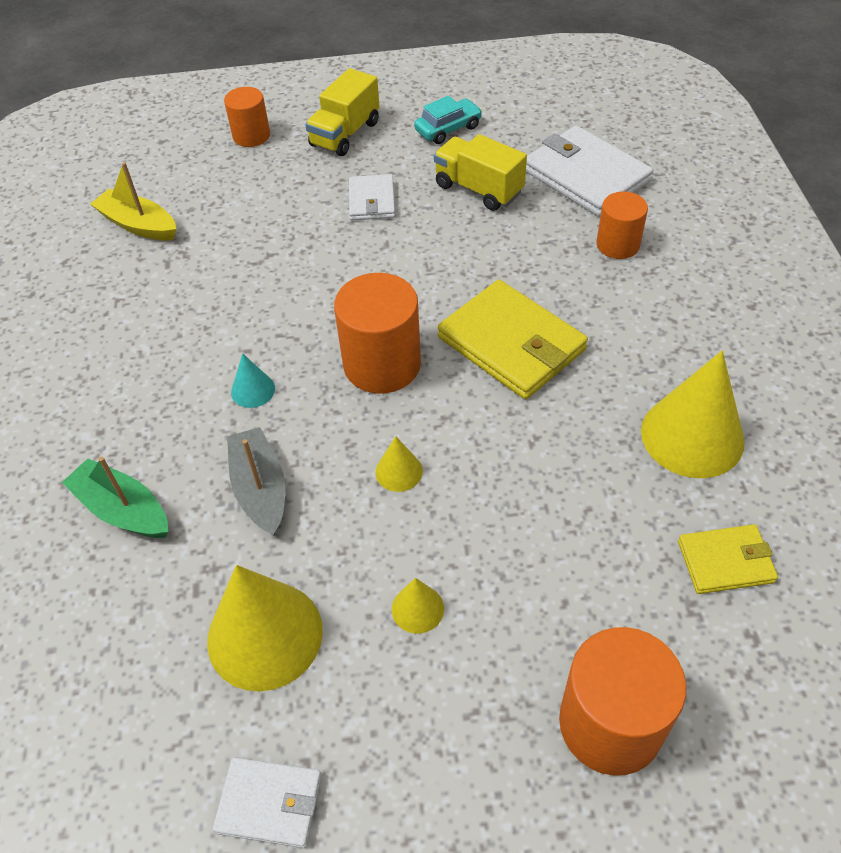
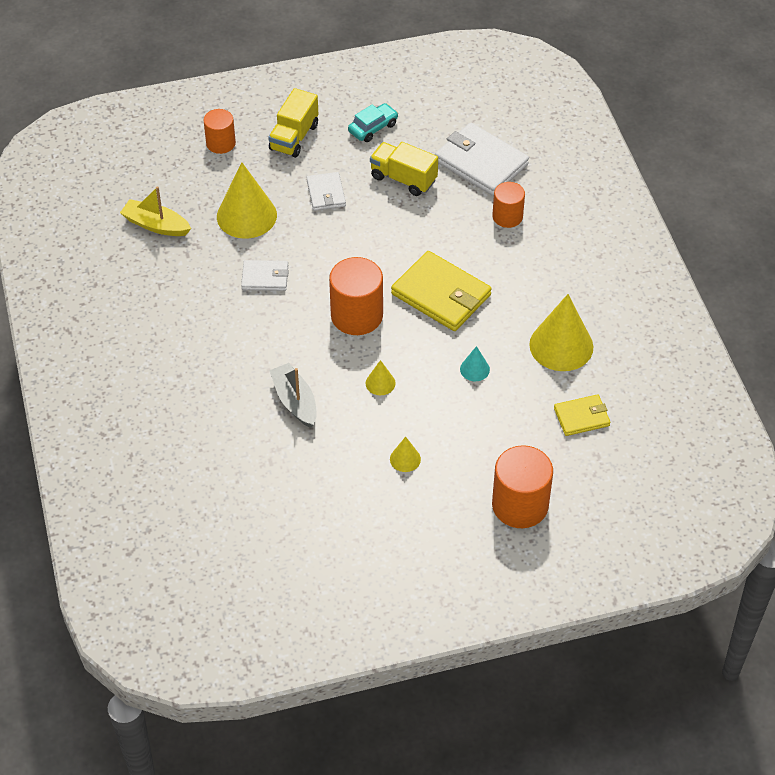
camera: 10 degrees left, 0 degrees up
green boat [62,457,168,538] -> none
yellow cone [207,565,323,692] -> yellow cone moved to [217,162,277,239]
white wallet [213,757,322,848] -> white wallet moved to [241,260,289,291]
turquoise cone [231,353,275,408] -> turquoise cone moved to [460,346,490,381]

